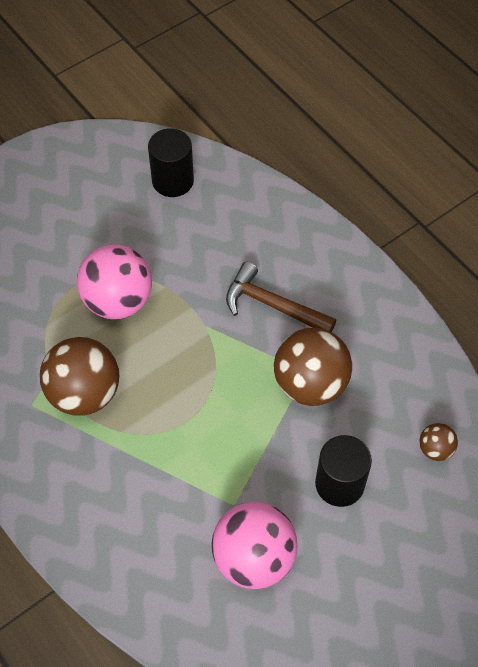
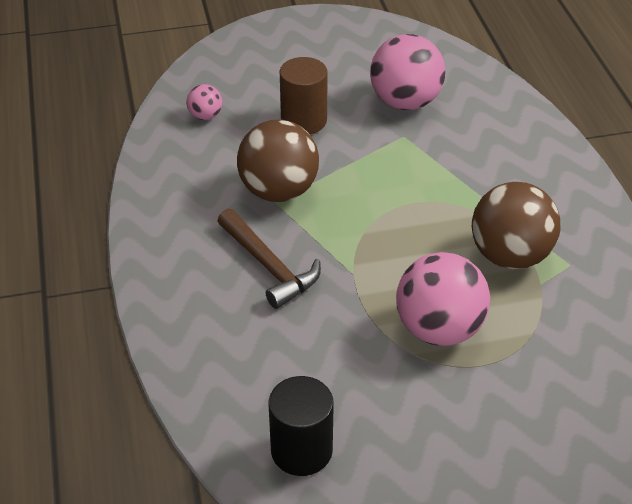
camera: 155 degrees left, 15 degrees down
black cylinder [315,435,372,507] -> brown cylinder [280,57,328,134]
brown ball [419,423,458,461] -> pink ball [187,84,222,120]

